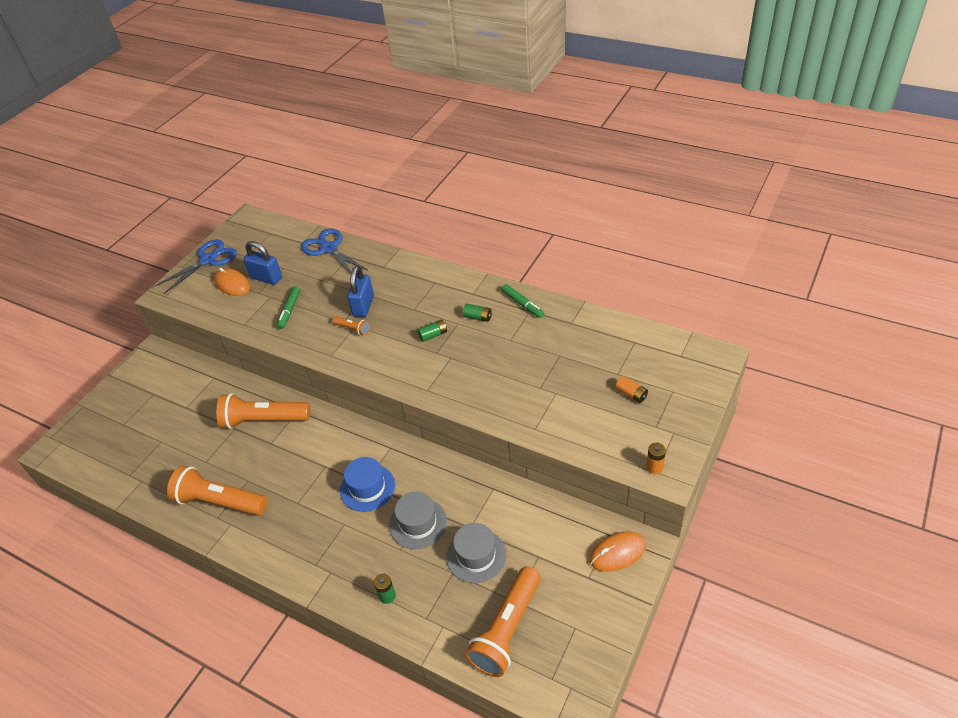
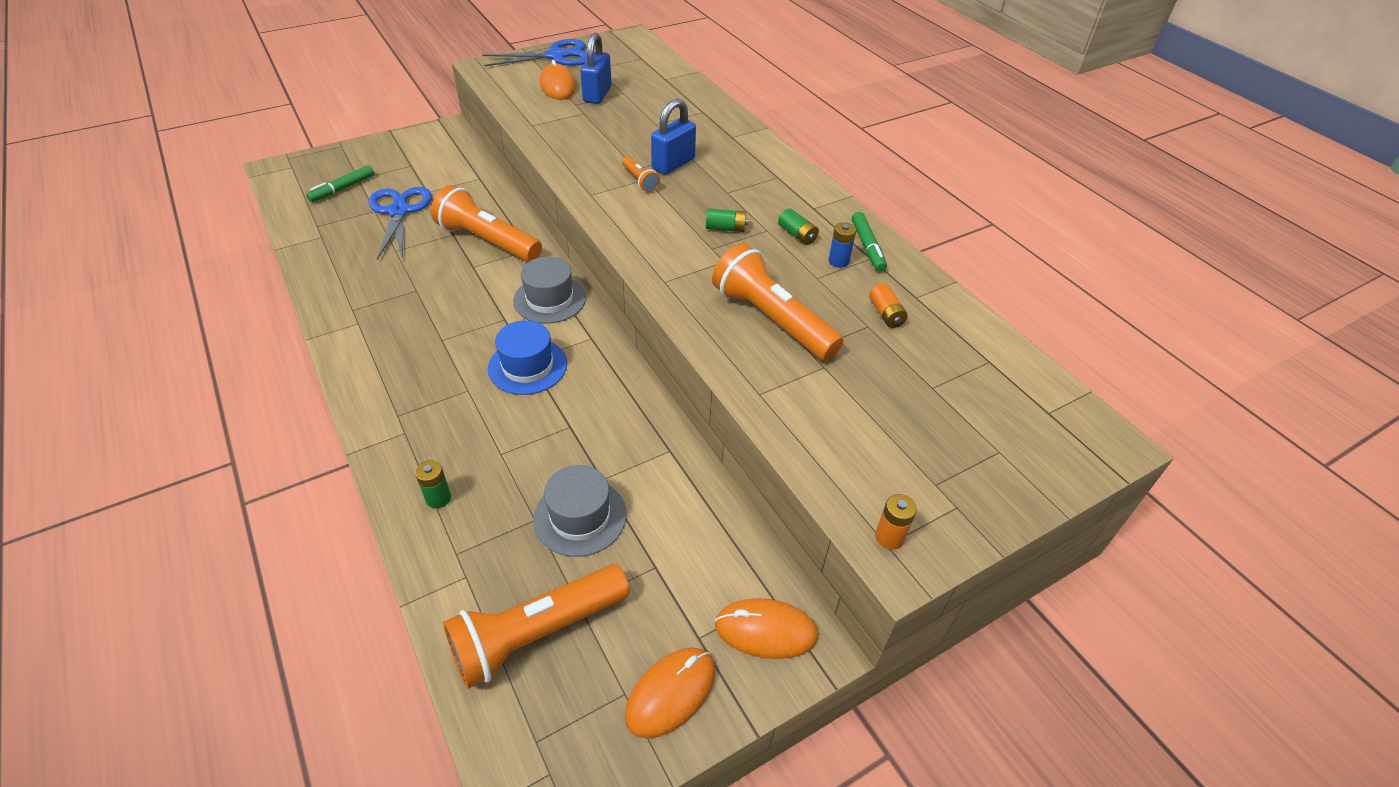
camera: 25 degrees right, 0 degrees up
orange flashlight [167,466,267,515] -> orange flashlight moved to [712,243,844,361]
blue padlock [243,241,282,285] -> blue padlock turned 45 degrees clockwise [580,33,611,104]
green marker [277,286,301,329] -> green marker moved to [306,165,374,202]
blue scissors [301,228,368,274] -> blue scissors moved to [369,187,432,260]
grey hat [389,492,447,549] -> grey hat moved to [513,257,586,324]
orange battery [615,376,648,403] -> orange battery moved to [869,284,908,328]
none -> orange mouse [625,648,716,739]
none -> blue battery [829,222,856,268]

